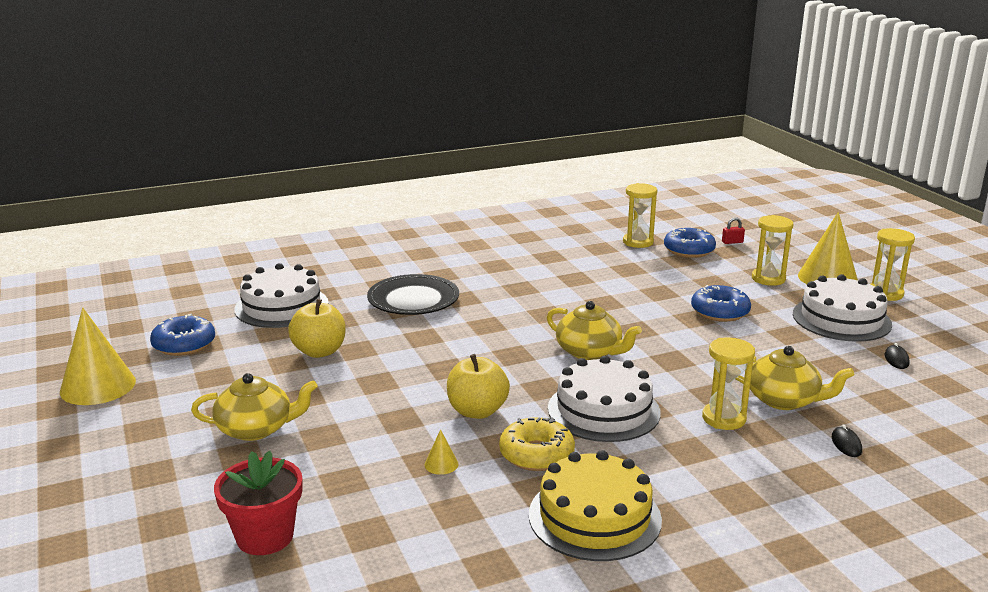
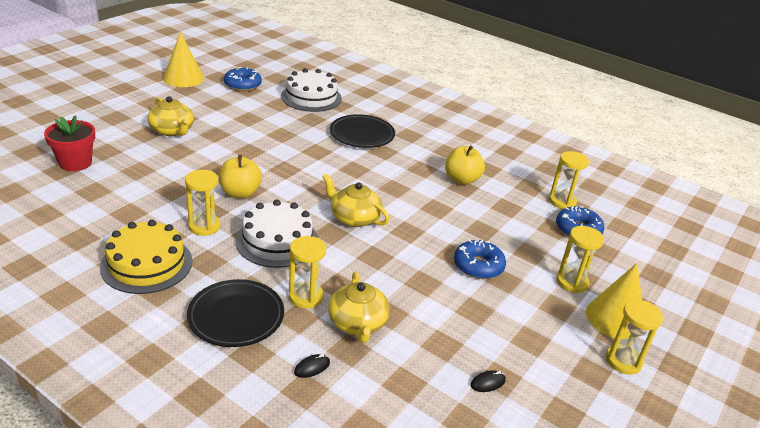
camera: 55 degrees right, 10 degrees up
yellow apple [288,299,345,358] -> yellow apple moved to [445,145,485,185]
yellow cone [425,429,458,475] -> none
yellow donut [499,417,575,471] -> yellow hourglass [185,170,220,236]
yellow teapot [547,301,642,360] -> yellow teapot turned 120 degrees clockwise [322,173,390,227]
red padlock [722,217,745,244] -> none
white cake [793,274,892,342] -> none
none -> black plate [187,279,284,347]

